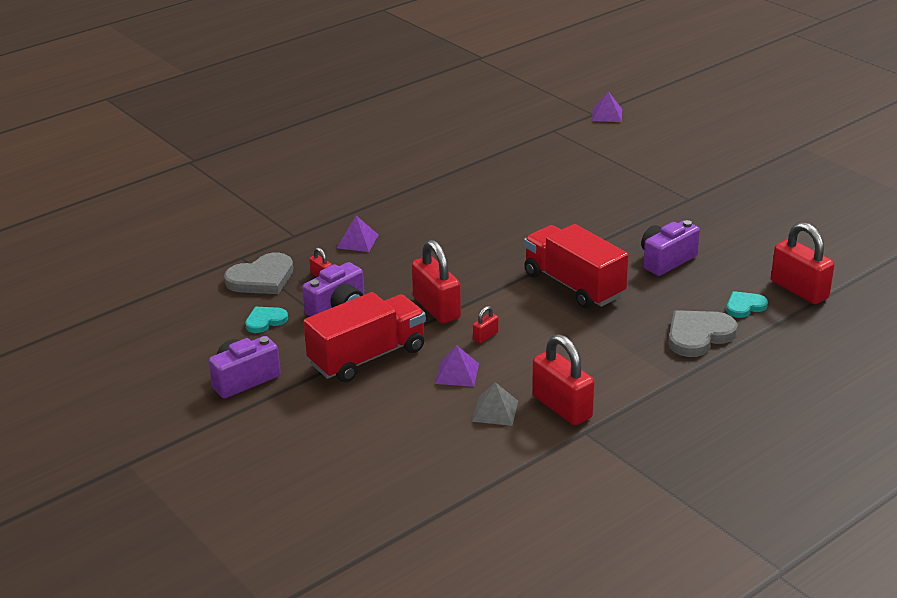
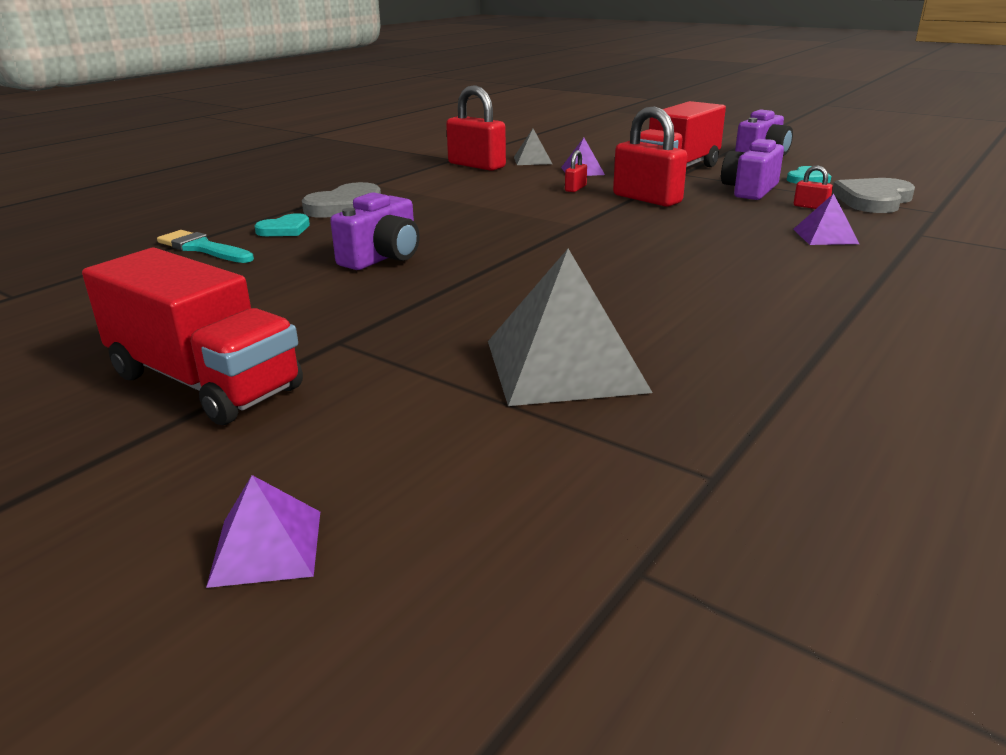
camera: 165 degrees right, 5 degrees down
red truck [524,224,629,309] -> red truck moved to [82,248,303,425]
purple pyramid [592,91,622,122] -> purple pyramid moved to [206,475,320,588]
red padlock [771,222,834,304] -> turquoise brush [157,230,254,263]
none -> grey pyramid [488,249,653,406]

